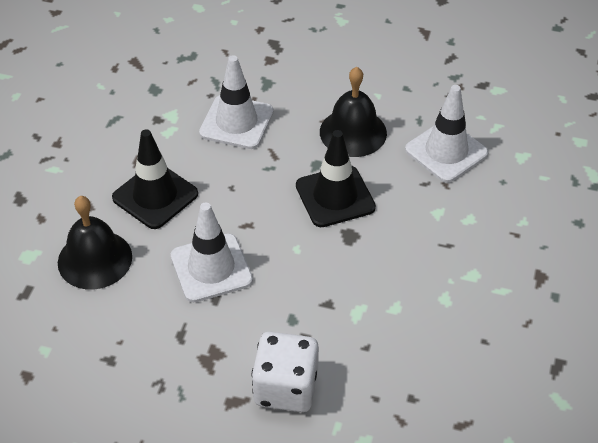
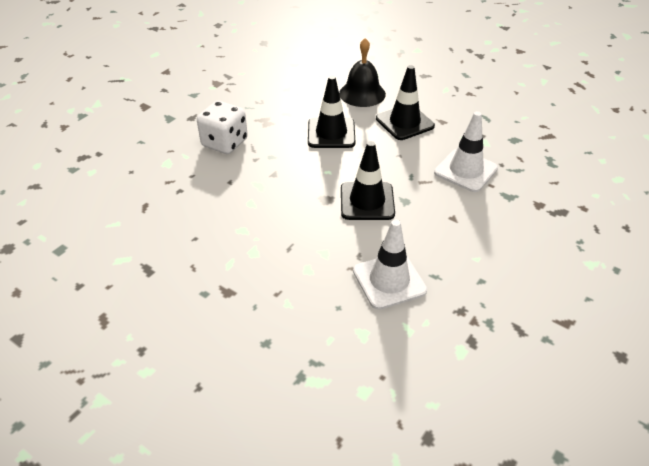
camera: 110 degrees right, 5 degrees down
white traffic cone [171,202,253,302] -> black traffic cone [308,75,355,148]
black bell [320,67,387,157] -> none

